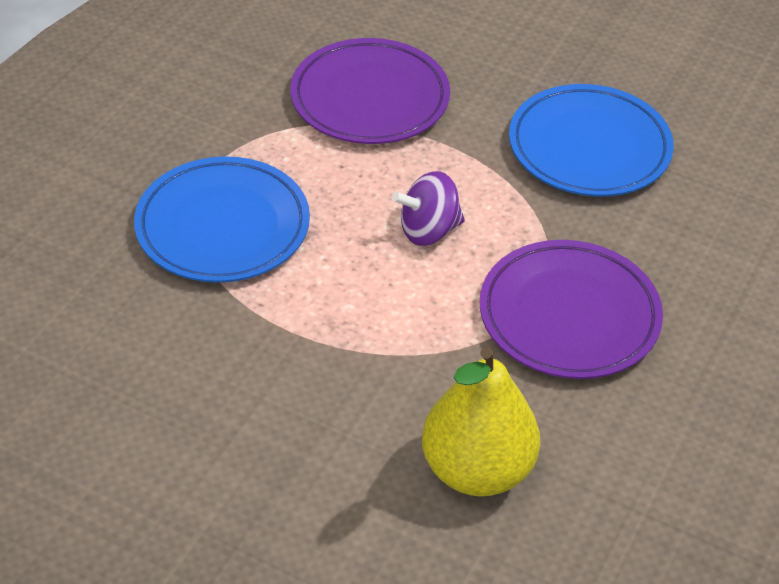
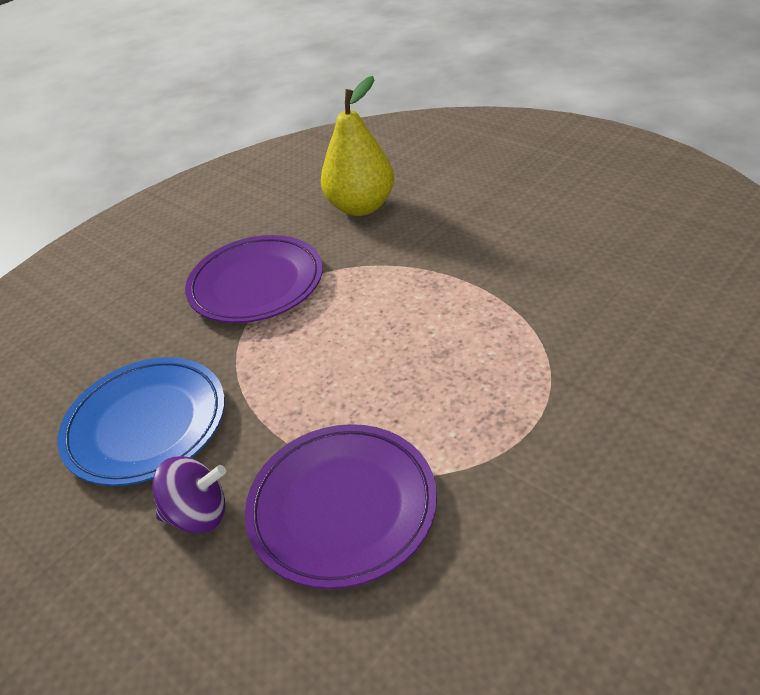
camera: 160 degrees left, 5 degrees down
blue plate [134,156,310,283] -> none
purple spinning top [392,171,465,246] -> purple spinning top moved to [153,456,226,534]

